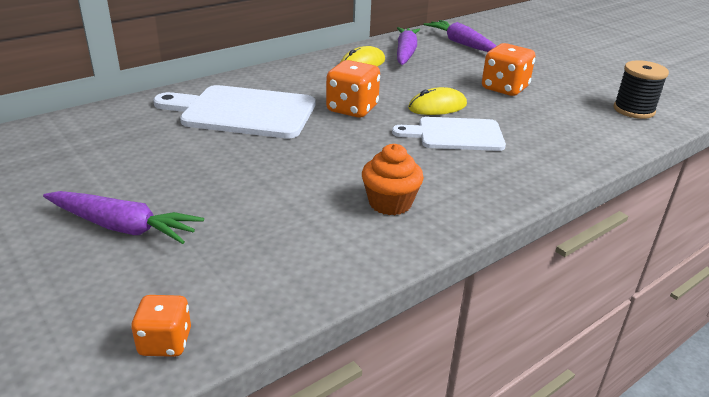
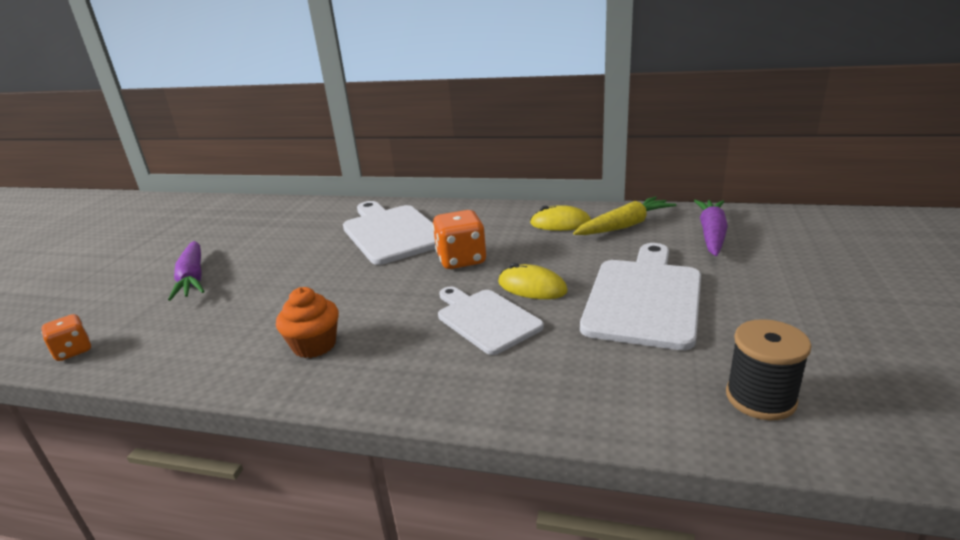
camera: 55 degrees right, 5 degrees down
purple carrot [397,27,420,65] -> yellow carrot [573,196,676,235]
orange dice [482,43,535,96] -> white cutting board [580,243,701,350]

